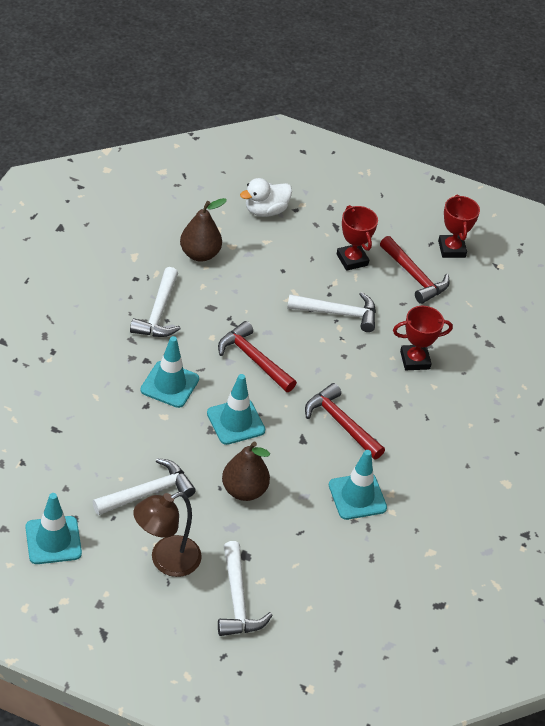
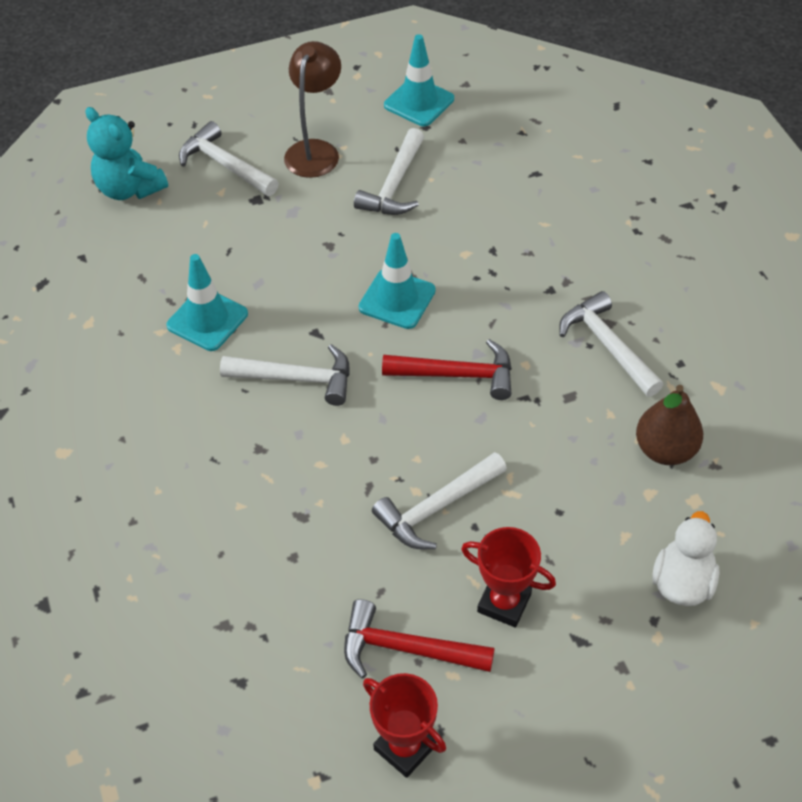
camera: 145 degrees right, 5 degrees up
turquoise traffic cone [140,336,199,408] -> none
brown pear [222,441,270,501] -> none
red hammer [305,383,385,459] -> white hammer [220,344,350,406]
red trophy [393,306,453,370] -> none
none -> turquoise teddy bear [86,107,168,200]

